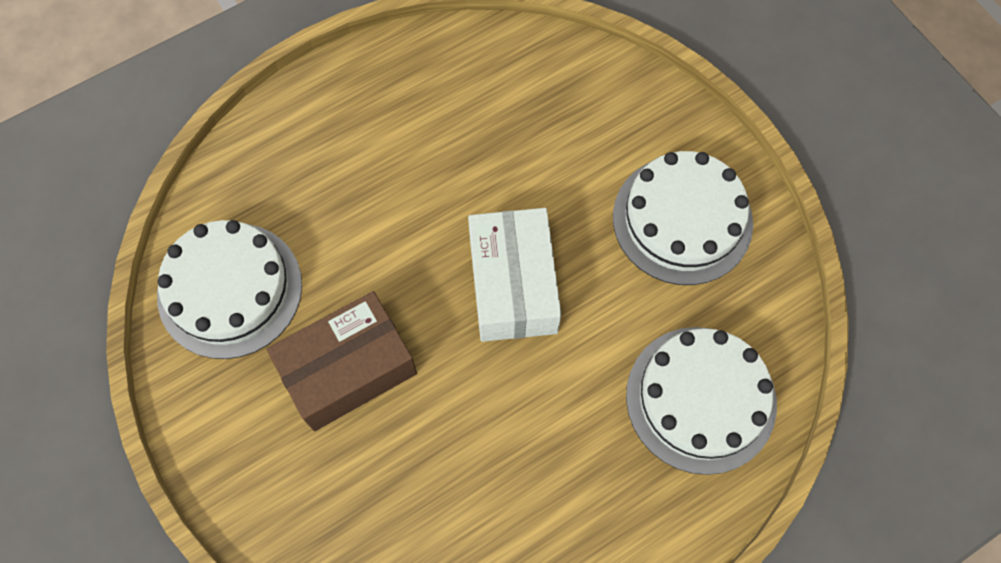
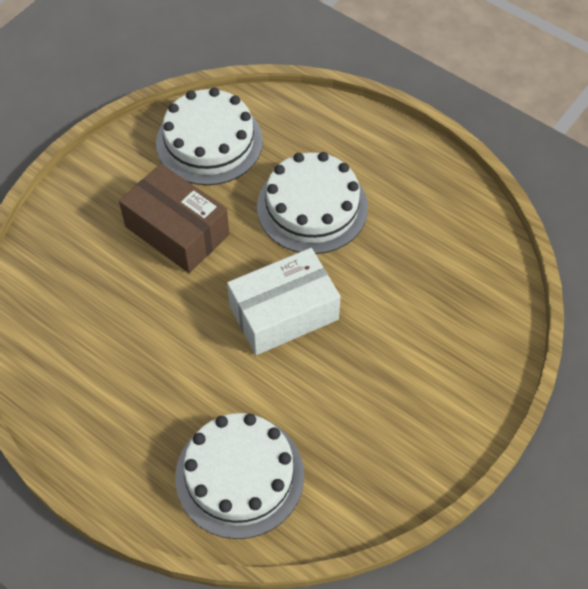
camera: 70 degrees right, 10 degrees down
white cake [613,151,753,285] -> white cake moved to [257,152,368,254]

